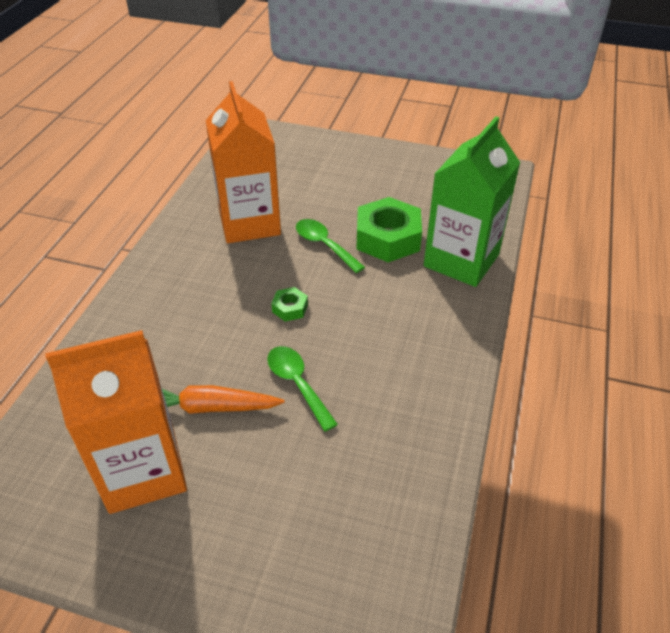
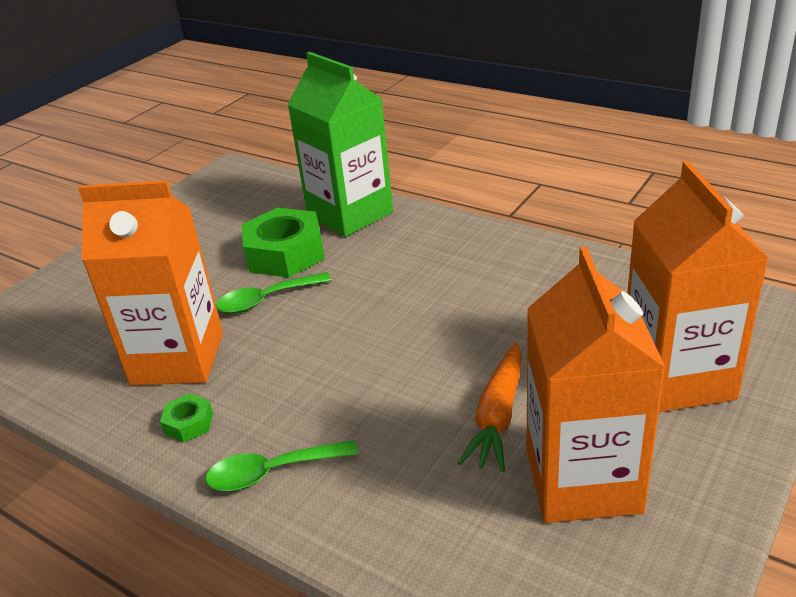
camera: 70 degrees left, 10 degrees down
green spoon [267,346,338,432] -> green spoon moved to [205,440,359,491]
green nut [271,287,308,321] -> green nut moved to [160,393,213,442]
none -> orange carton [627,161,769,412]

